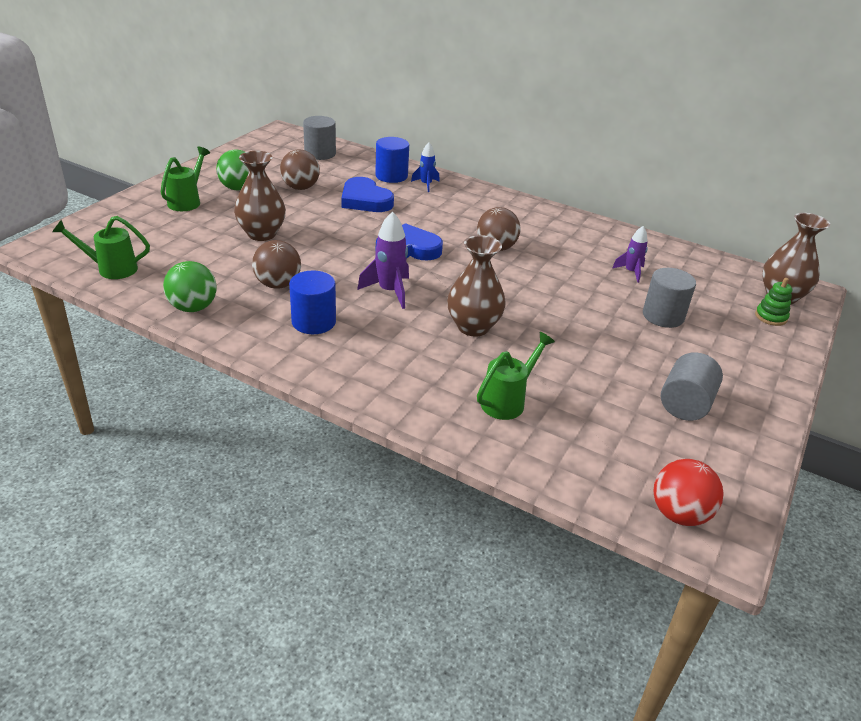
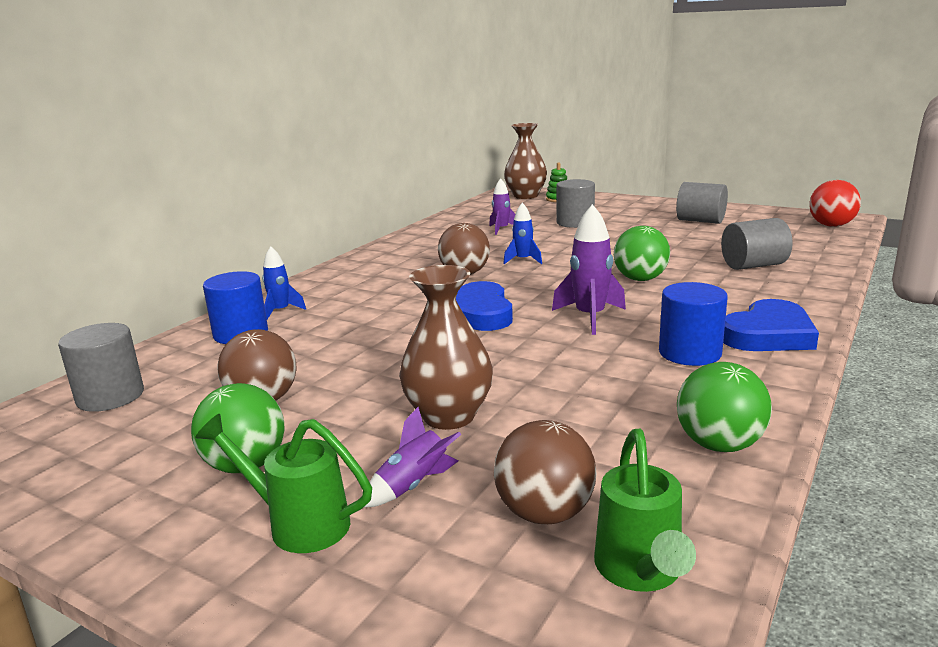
camera: 85 degrees left, 15 degrees down
brown ball [252,240,301,289] -> brown ball moved to [494,420,597,524]
blue heart [341,177,394,212] -> blue heart moved to [723,299,819,351]
brown vase [447,235,506,337] -> green ball [614,226,670,281]
green watering can [477,332,555,420] -> grey cylinder [721,218,793,270]
none -> purple rocket [364,407,462,507]
none -> blue rocket [503,203,542,264]

